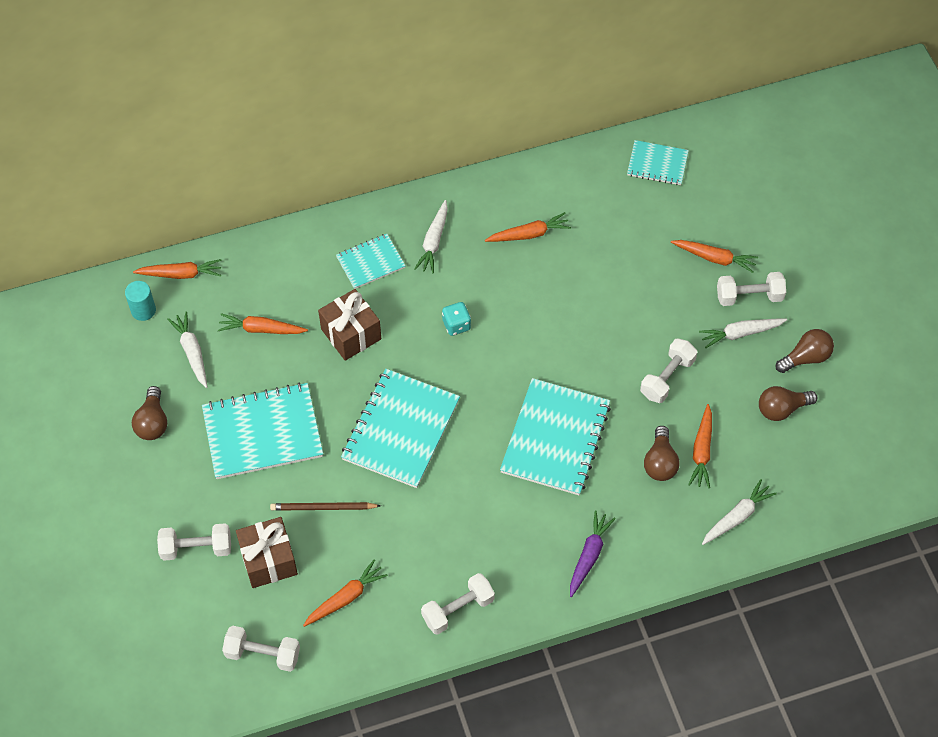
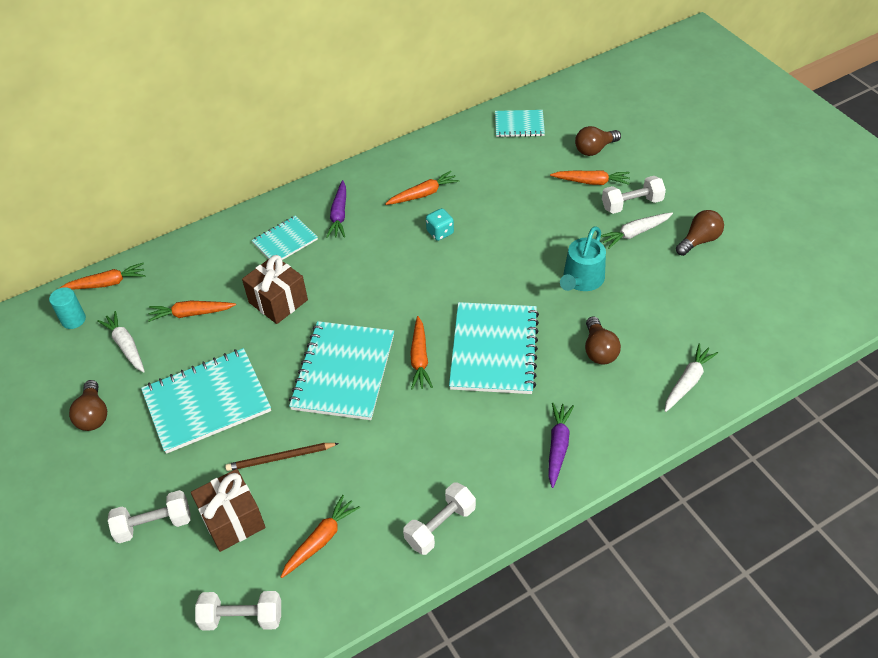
camera: 10 degrees left, 10 degrees down
white carrot [414,200,448,273] -> purple carrot [326,180,346,238]
turquoise dice [442,302,471,336] -> turquoise dice moved to [426,208,454,241]
white dumbbell [640,338,697,403] -> turquoise watering can [560,226,606,291]
orange carrot [688,404,712,488] -> orange carrot moved to [410,316,433,390]
brown light bulb [759,386,818,421] -> brown light bulb moved to [575,126,621,156]

